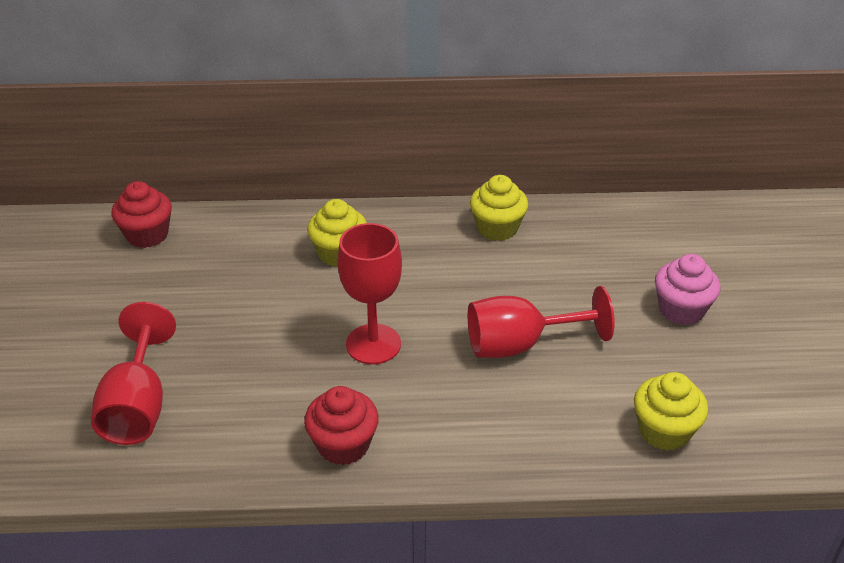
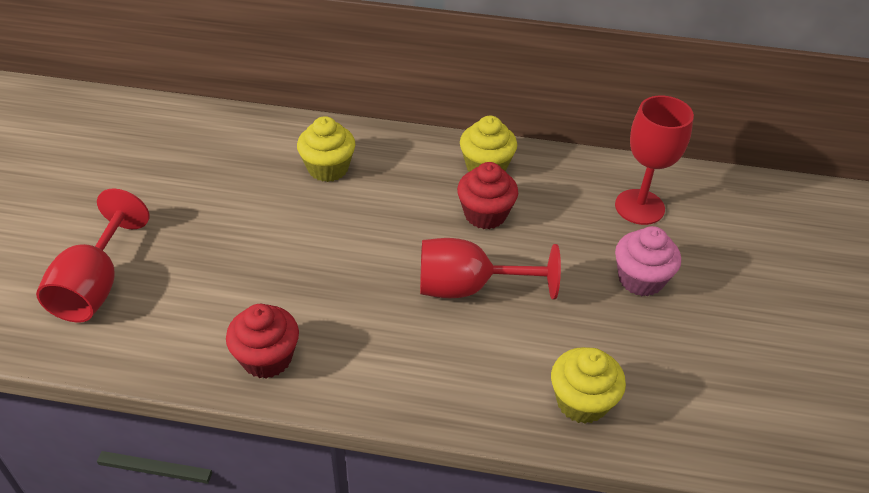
camera: 10 degrees right, 5 degrees up
red cupcake [112,181,172,248] -> red cupcake moved to [457,162,518,229]
red goblet [338,223,402,364] -> red goblet moved to [615,96,694,225]

